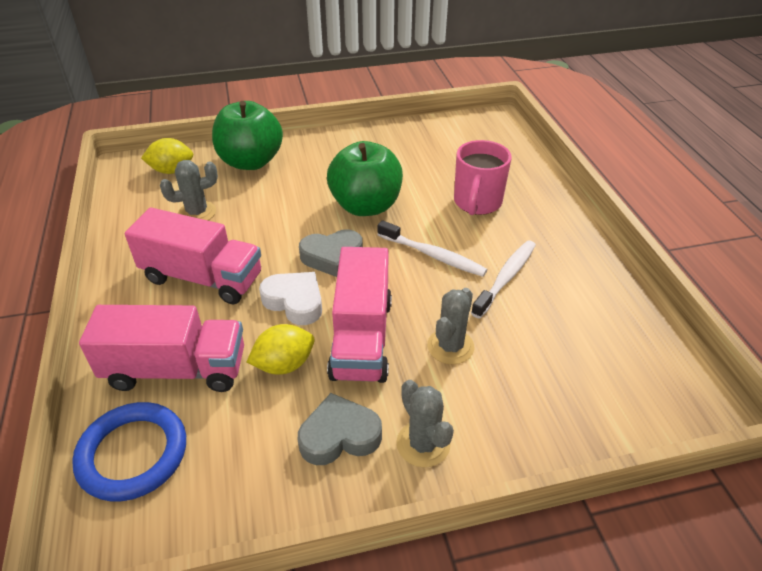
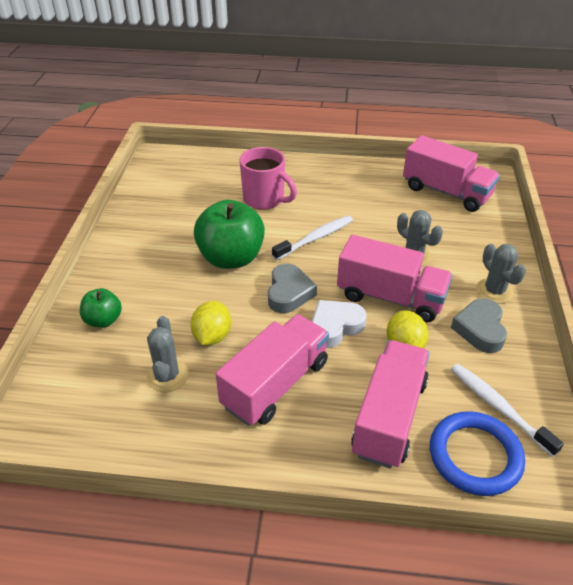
camera: 70 degrees left, 0 degrees up
yellow lemon [141,138,193,174] -> yellow lemon moved to [191,301,231,345]
green apple [212,101,283,170] -> green apple [80,288,122,328], size x0.52
grey cactus [397,380,454,468] -> grey cactus turned 75 degrees clockwise [476,244,526,304]
white toothbrush [471,240,536,319] -> white toothbrush moved to [451,364,564,457]
none -> pink truck [403,135,500,212]

